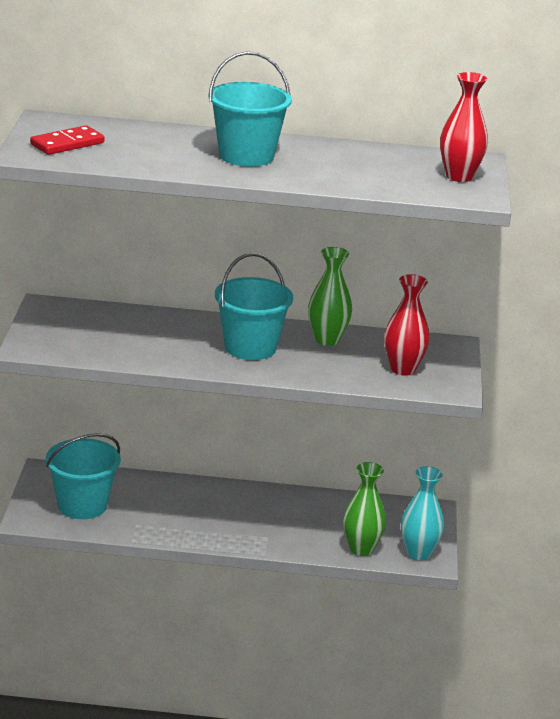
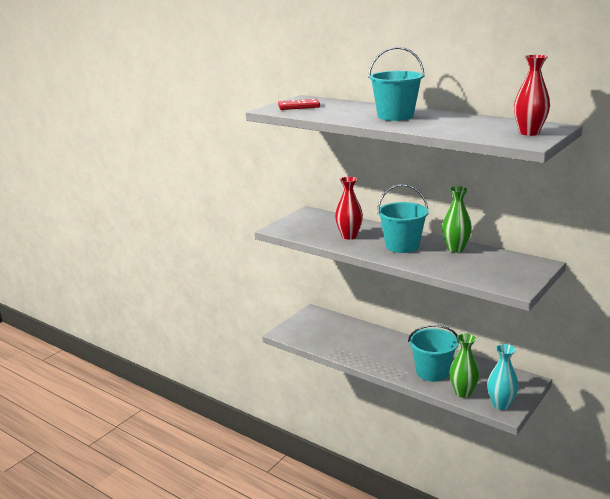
camera: 35 degrees right, 5 degrees down
turquoise bucket [46,433,121,519] -> turquoise bucket moved to [408,325,459,382]
red vase [384,274,430,376] -> red vase moved to [335,177,363,240]

